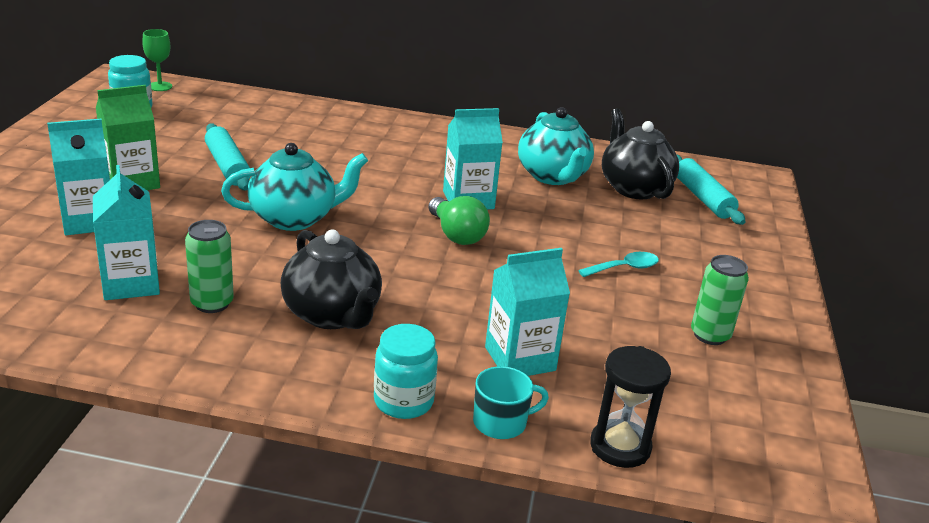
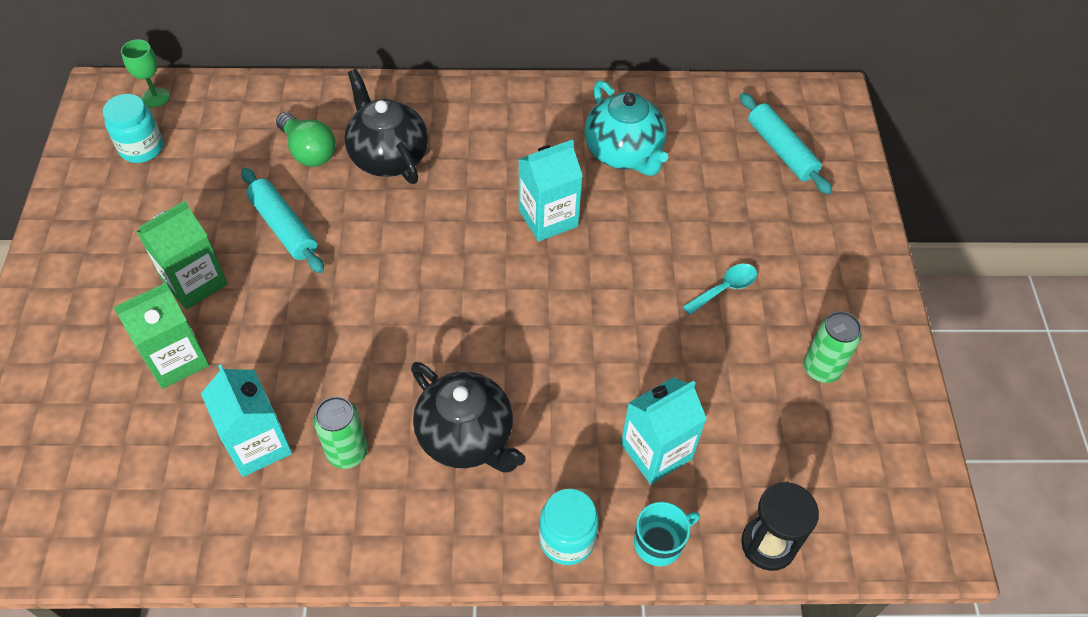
camera: 10 degrees left, 25 degrees up
turquoise carton [47,119,110,235] -> green carton [113,283,209,389]
turquoise teapot [221,143,368,231] -> none
green light bulb [429,196,490,245] -> green light bulb moved to [276,112,336,167]
black teapot [602,108,679,199] -> black teapot moved to [344,69,428,184]

